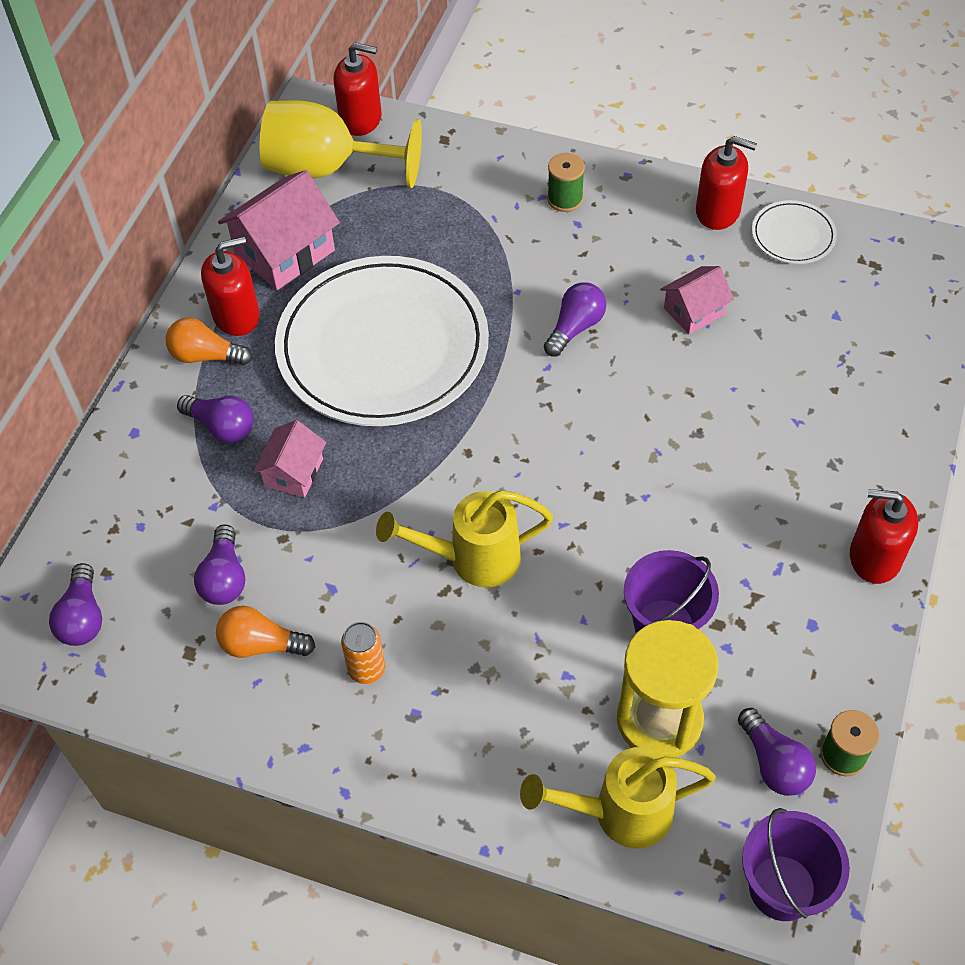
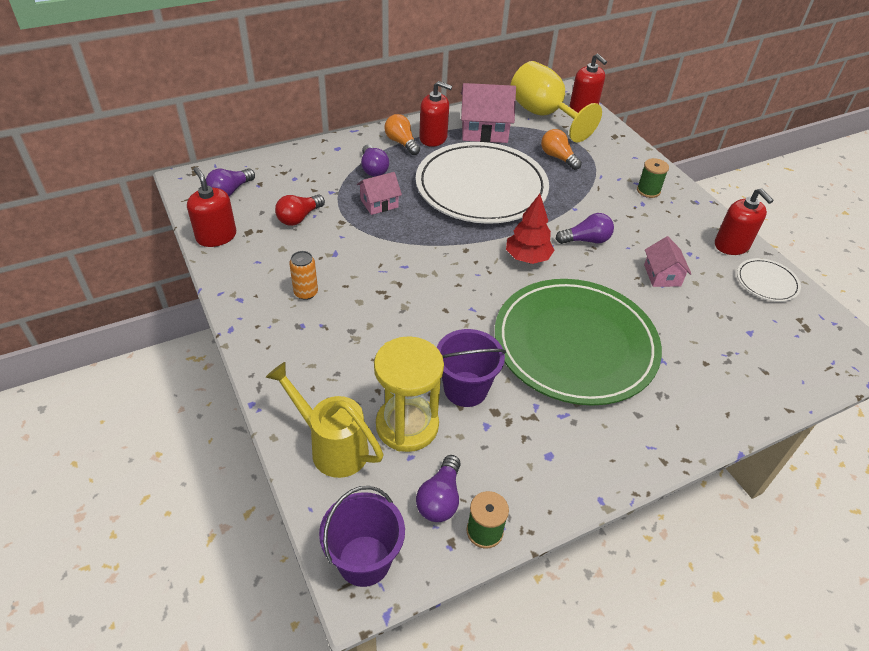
camera: 40 degrees right, 10 degrees down
purple light bulb [194,524,245,605] -> red light bulb [275,194,325,226]
orange light bulb [216,606,315,658] -> orange light bulb moved to [541,129,582,170]
yellow watering can [376,490,553,587] -> none
pink house [660,266,734,334] -> pink house turned 75 degrees clockwise [644,236,691,287]
red soap dispenser [850,489,918,584] -> red soap dispenser moved to [187,167,236,247]
none -> green plate [495,279,662,406]
none -> red tree [506,194,554,264]

